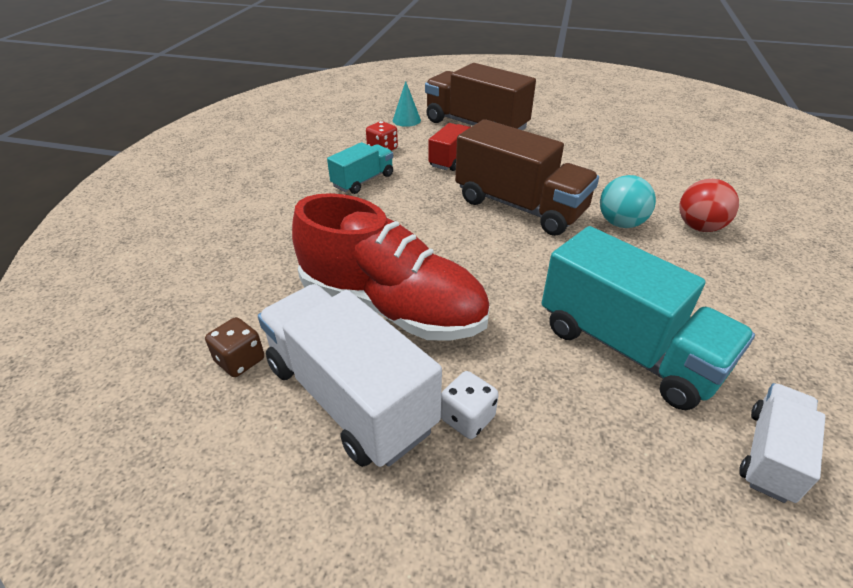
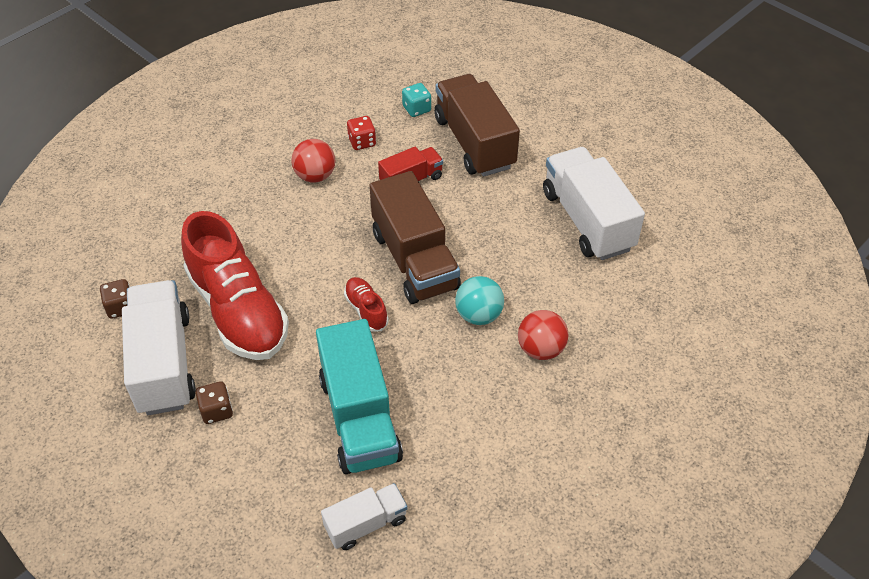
camera: 30 degrees right, 10 degrees up
turquoise truck [327,142,393,194] -> red ball [291,139,335,183]
turquoise cone [393,81,421,127] -> turquoise dice [402,83,431,117]
white dice [441,371,499,439] -> brown dice [196,381,233,424]
none -> red shoe [344,277,389,332]
none -> white truck [543,147,645,260]

